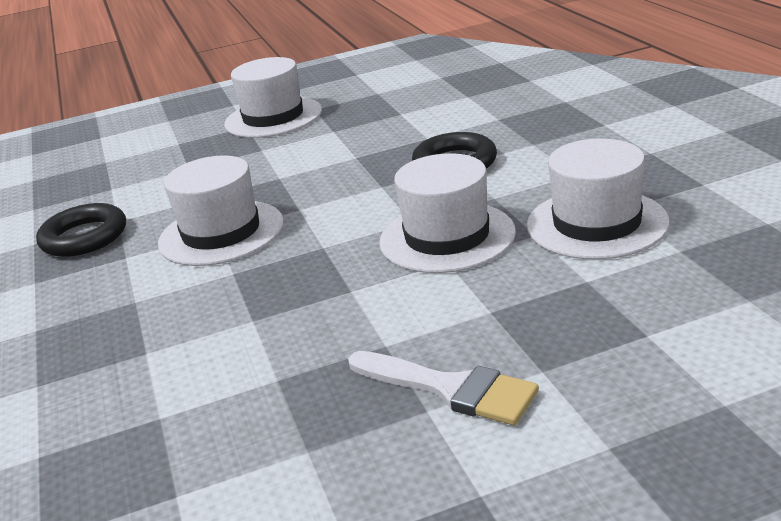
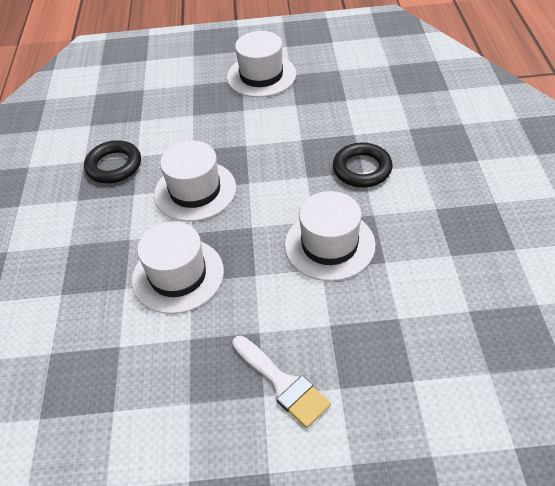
camera: 15 degrees right, 20 degrees up
white hat [527,139,670,259] -> white hat moved to [132,221,224,314]

